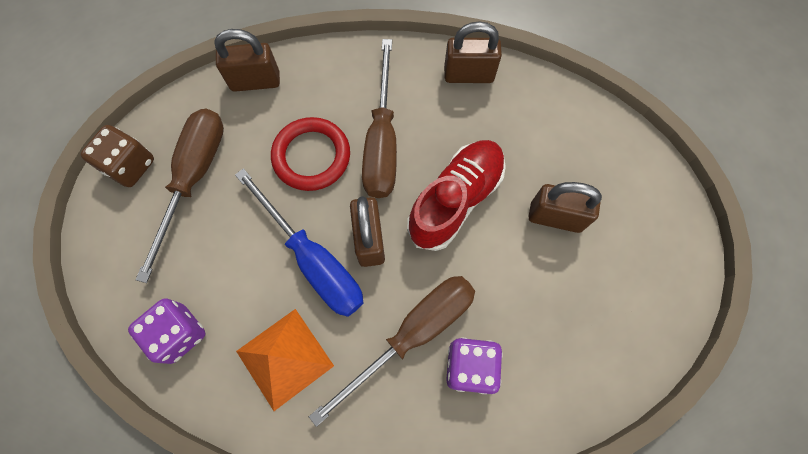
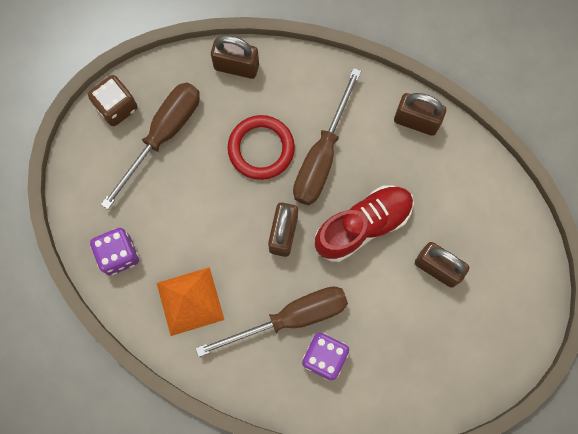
camera: 20 degrees right, 5 degrees up
blue screwdriver [235,168,363,317] -> none

